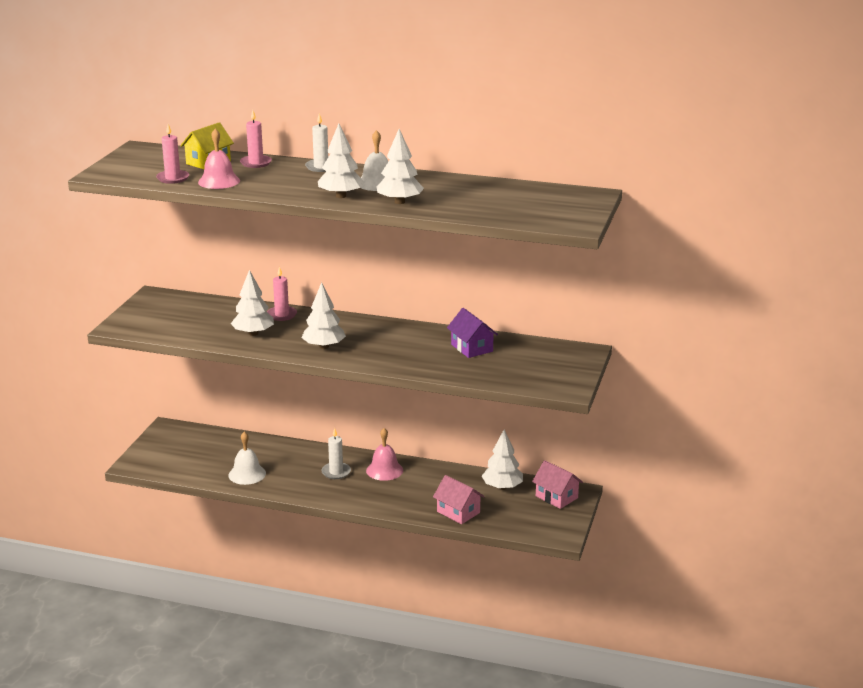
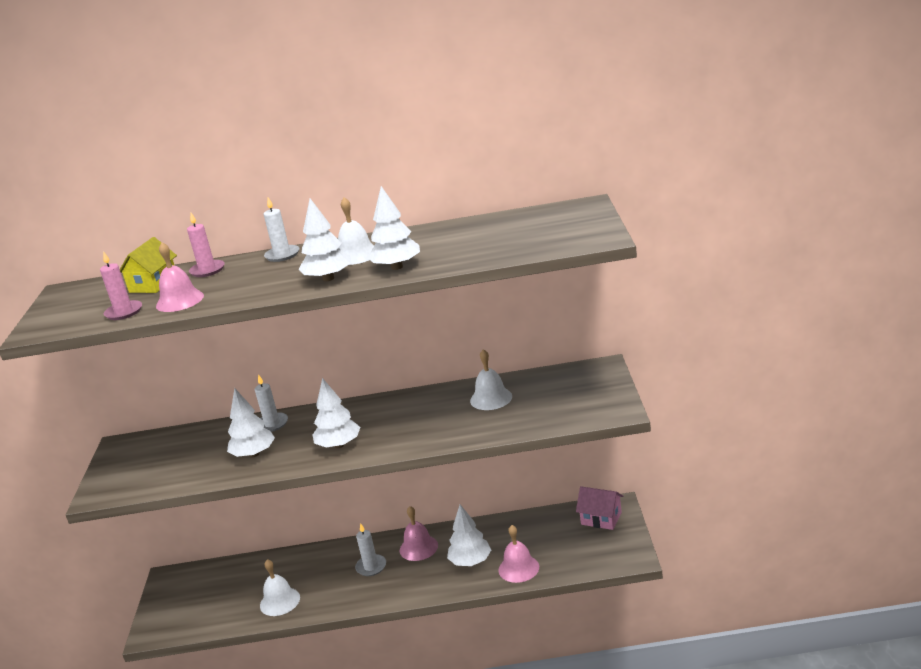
camera: 15 degrees left, 0 degrees up
pink candle [267,267,297,321] -> white candle [255,374,288,432]
pink house [433,475,485,524] -> pink bell [498,525,539,583]
purple house [447,308,498,358] -> white bell [470,349,512,410]
white tree [482,429,523,490] -> white tree moved to [447,505,491,566]

